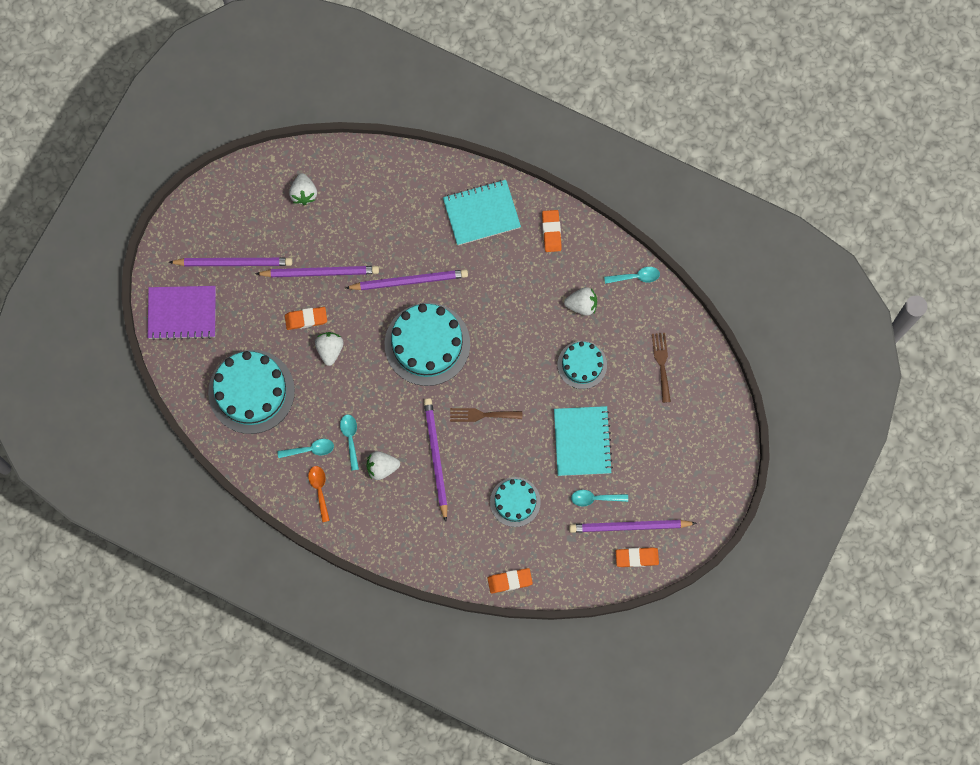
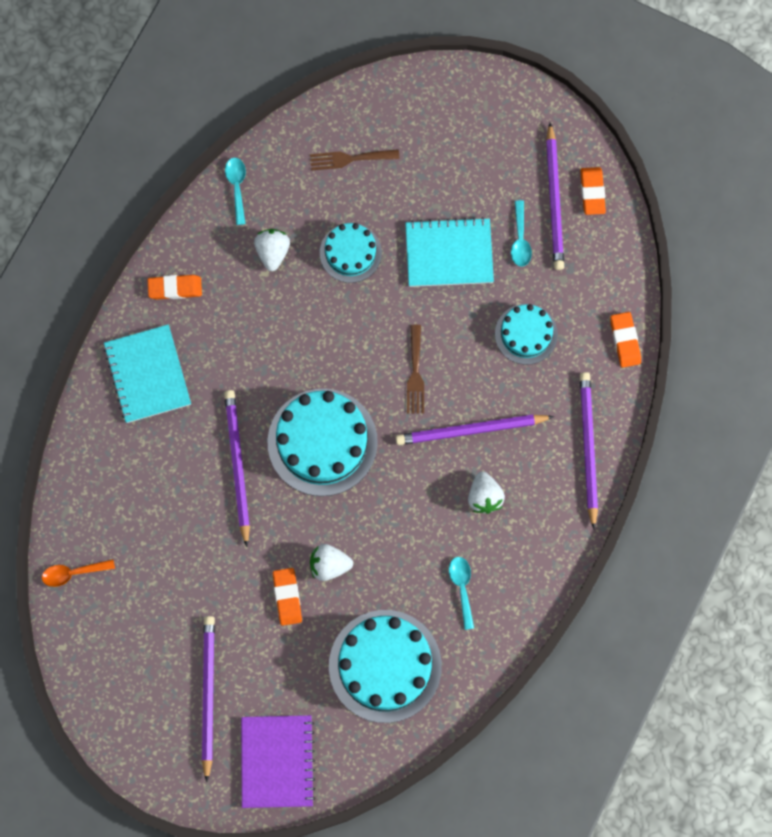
camera: 90 degrees left, 0 degrees up
purple pencil [256,266,379,278] -> purple pencil moved to [580,372,598,529]
white strawberry [289,173,317,205] -> none
orange spoon [308,466,330,522] -> orange spoon moved to [42,559,115,587]
turquoise spoon [340,415,359,471] -> none

